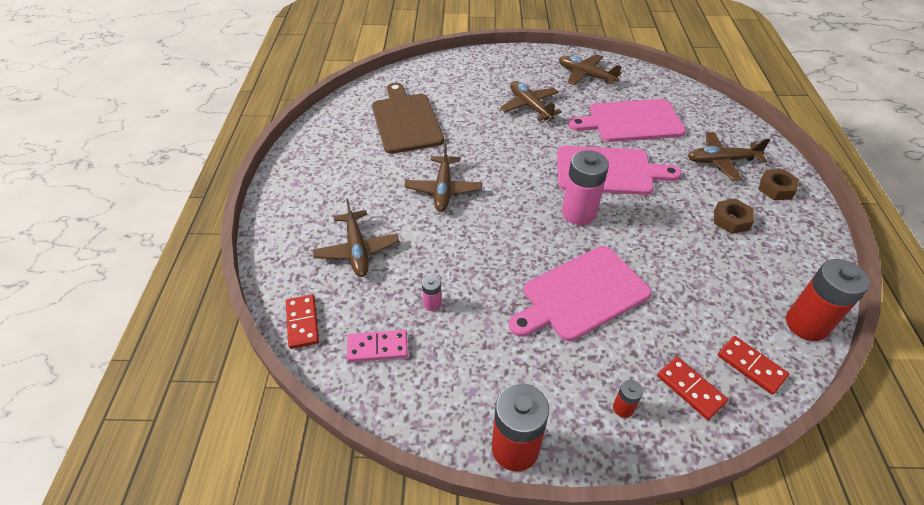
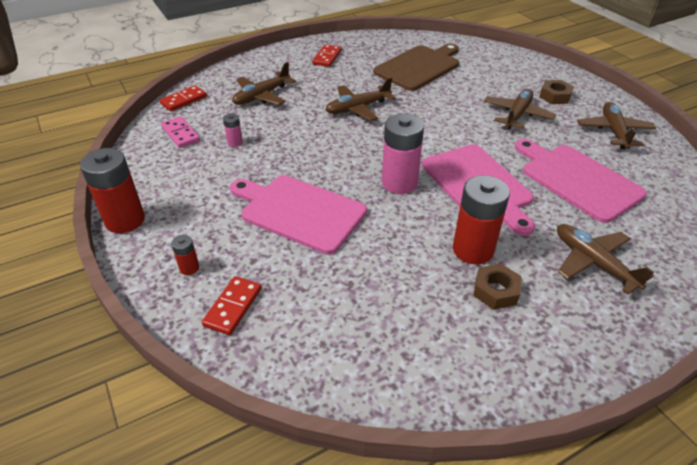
camera: 60 degrees right, 5 degrees down
red domino [718,336,789,395] -> red domino moved to [312,44,342,67]
brown nut [758,169,799,200] -> brown nut moved to [539,80,574,104]
red battery [786,259,870,341] -> red battery moved to [453,175,510,265]

